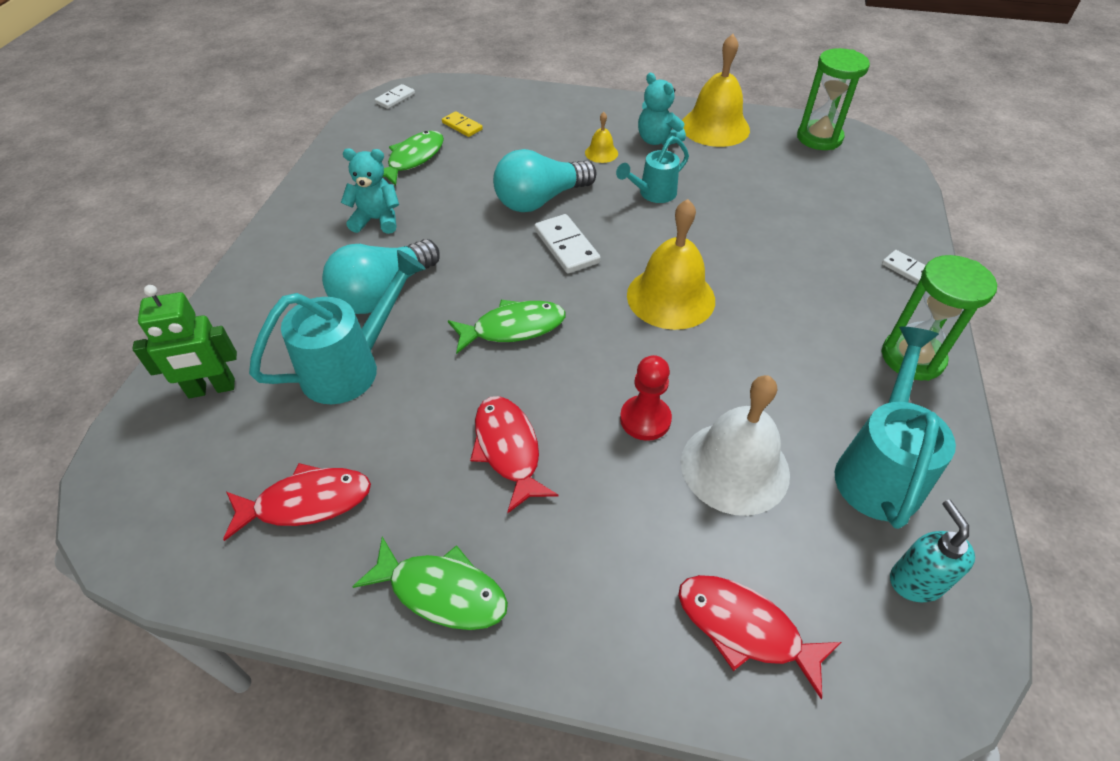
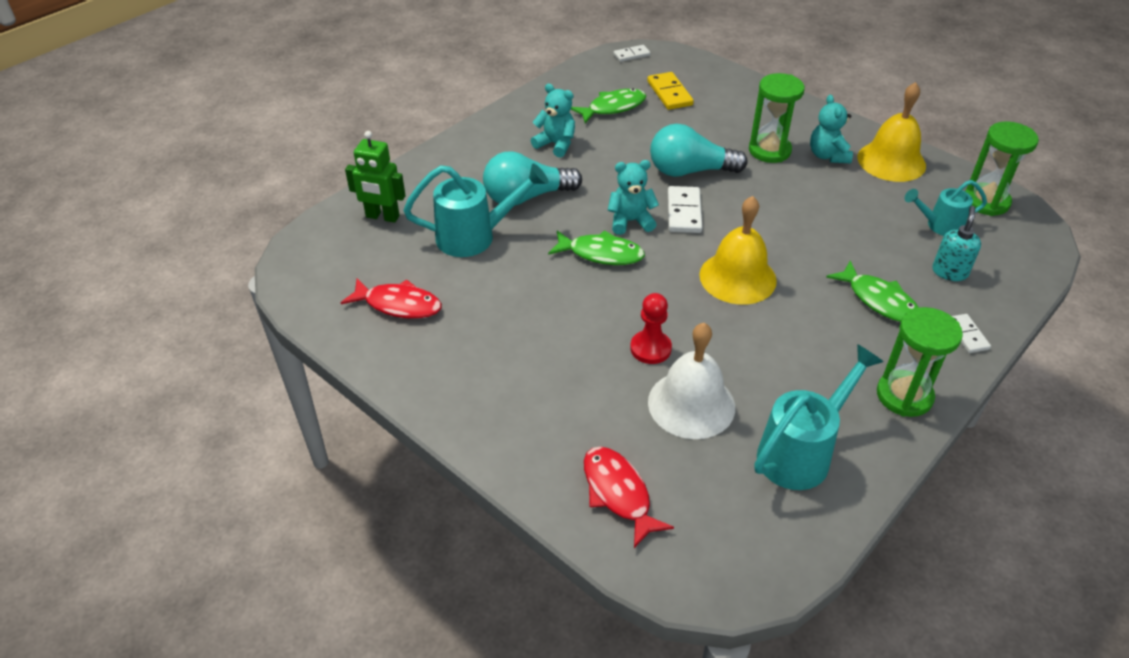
camera: 30 degrees right, 5 degrees down
green fish [352,537,508,630] -> green fish moved to [826,260,919,322]
yellow domino [442,111,483,137] -> yellow domino [647,72,694,110], size x1.58
red fish [470,396,558,513] -> none
yellow bell [585,112,618,163] -> green hourglass [749,73,805,163]
turquoise watering can [616,136,689,203] -> turquoise watering can moved to [904,180,987,236]
turquoise soap dispenser [890,500,975,602] -> turquoise soap dispenser moved to [932,206,981,281]
none -> turquoise teddy bear [608,160,659,235]

